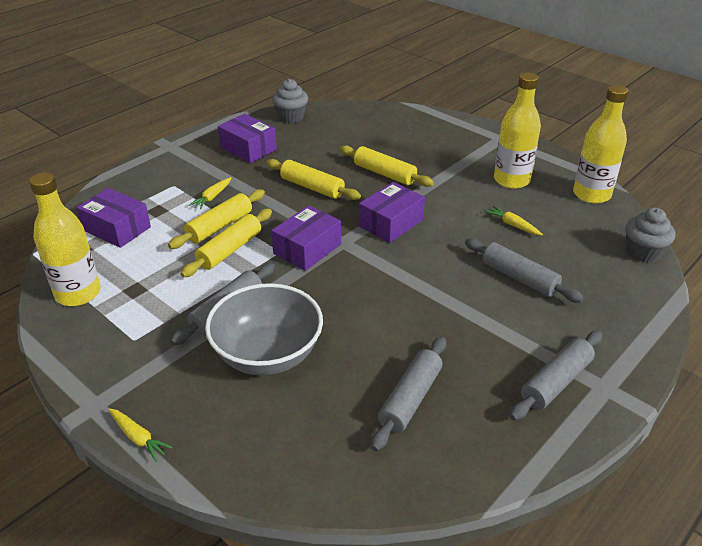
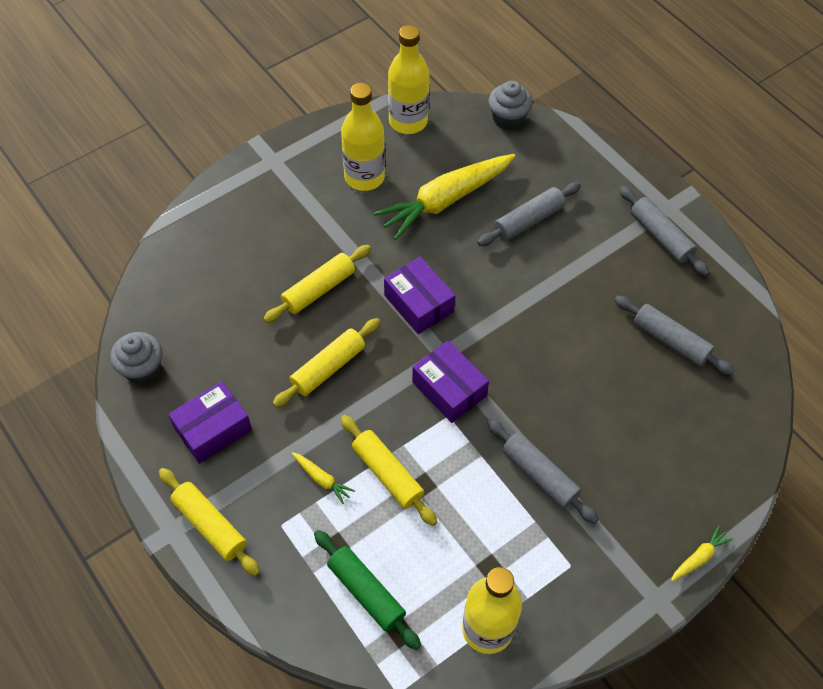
camera: 80 degrees left, 20 degrees up
purple box [76,188,151,248] -> green rolling pin [314,530,421,650]
yellow rolling pin [180,209,272,277] -> yellow rolling pin moved to [159,468,260,576]
grey bowl [205,283,323,375] -> none
yellow carrot [485,205,543,235] -> yellow carrot [374,154,515,240], size x2.43

